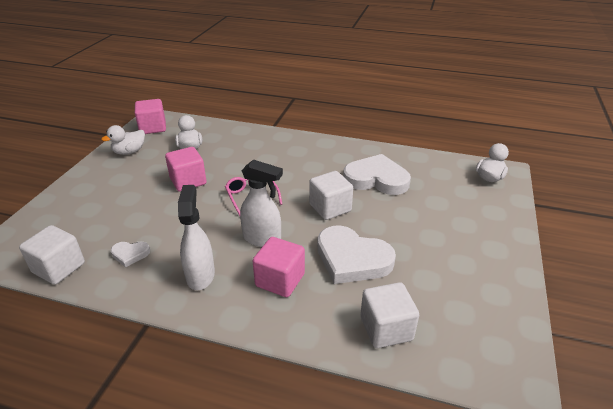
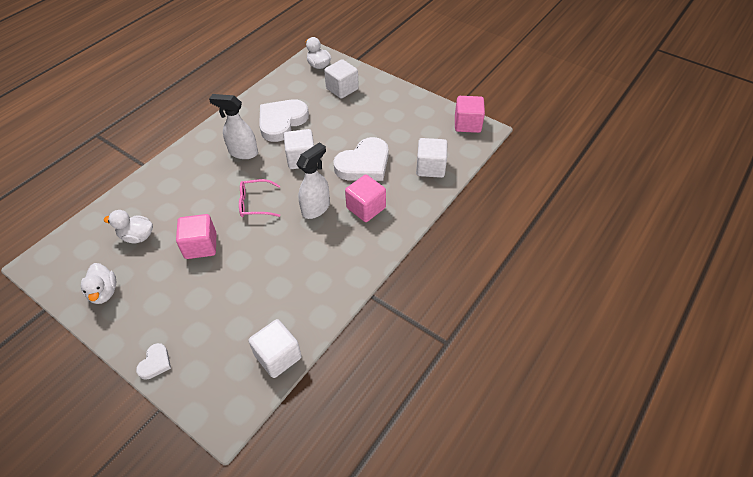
camera: 70 degrees left, 15 degrees up
white heart [111,241,150,267] -> white heart moved to [136,343,171,380]
pink cube [135,99,166,134] -> pink cube moved to [455,96,485,133]
white spray bottle [178,185,215,290] -> white spray bottle moved to [209,94,258,159]
none -> white cube [324,59,359,99]

